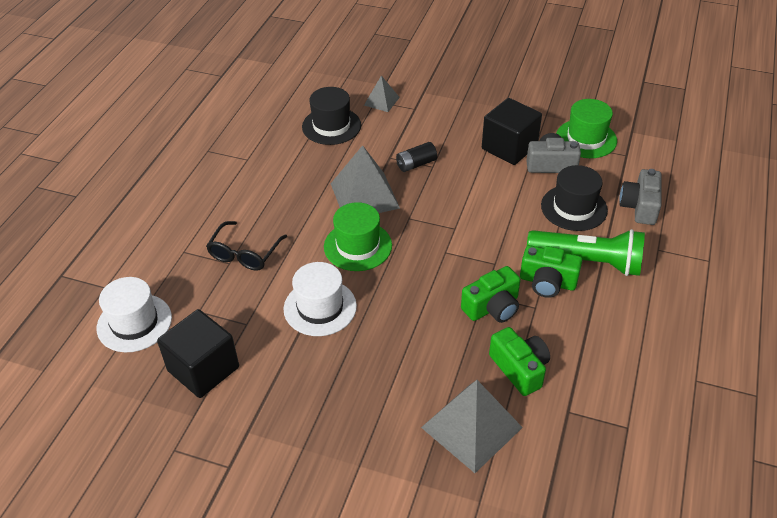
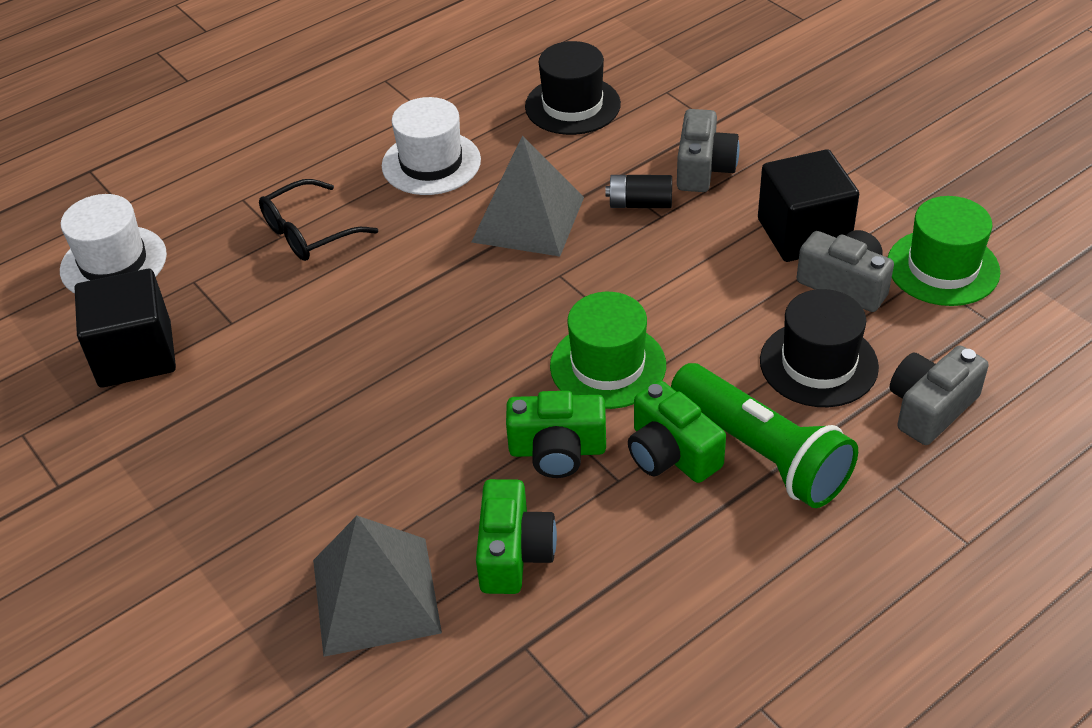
camera: 35 degrees right, 0 degrees up
white hat [284,262,357,336] -> white hat moved to [382,97,481,195]
green hat [324,202,392,271] -> green hat moved to [550,292,666,409]
grey pyramid [364,76,400,112] -> none
none -> grey camera [677,109,740,192]

